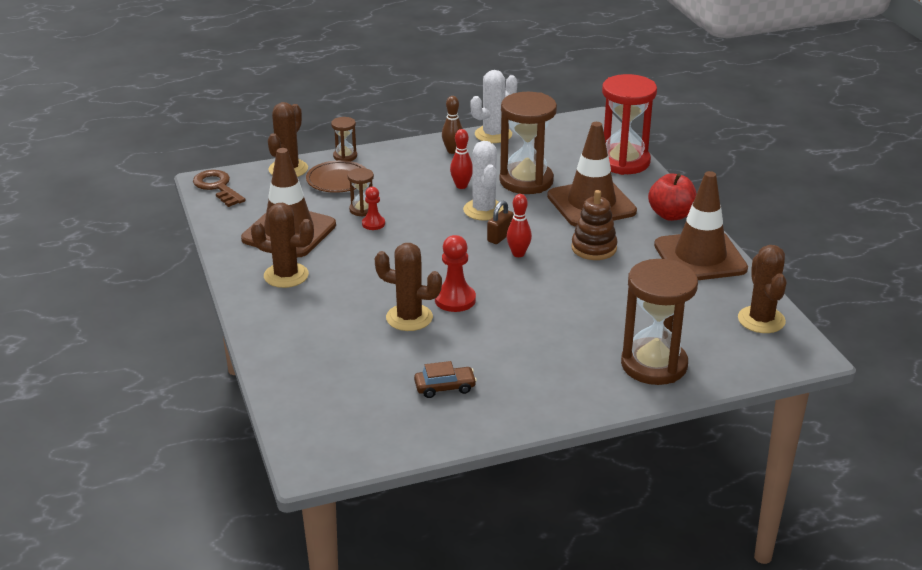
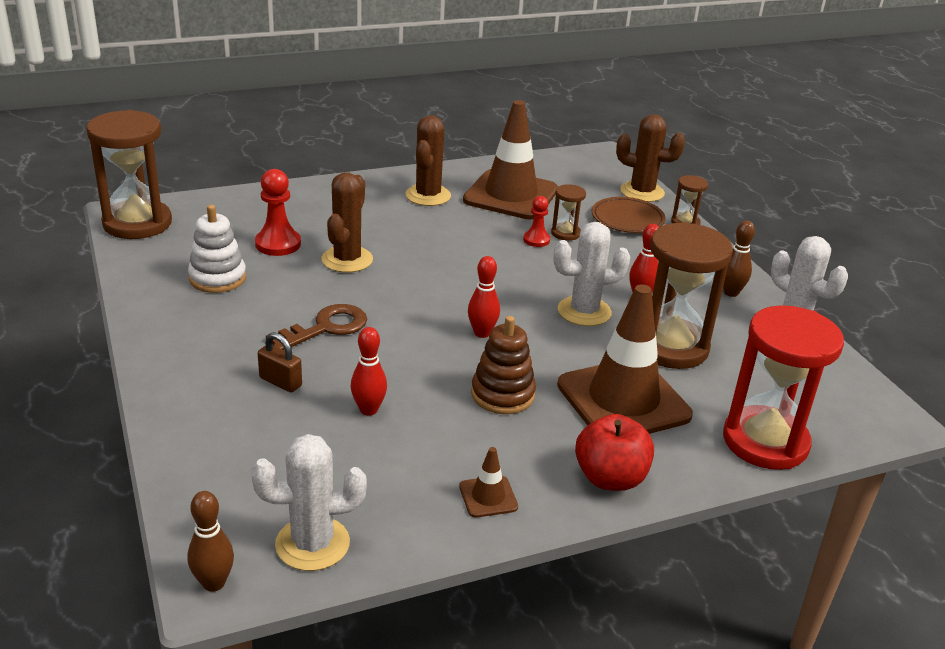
camera: 85 degrees right, 0 degrees up
brown key [193,170,246,207] -> brown key moved to [266,304,367,350]
brown car [414,361,477,398] -> white stacking toy [188,205,246,293]
red pawn [435,235,476,312] -> red pawn moved to [255,169,301,256]
brown padlock [487,201,514,244] -> brown padlock moved to [258,332,302,392]
brown hourglass [621,259,698,385] -> brown hourglass moved to [86,110,172,239]
brown traffic cone [654,171,748,280] -> brown traffic cone [459,447,518,518], size x0.42
brown cactus [738,245,786,333] -> white cactus [252,434,367,571]
none -> brown bowling pin [188,491,234,592]
none -> red bowling pin [351,327,387,416]

